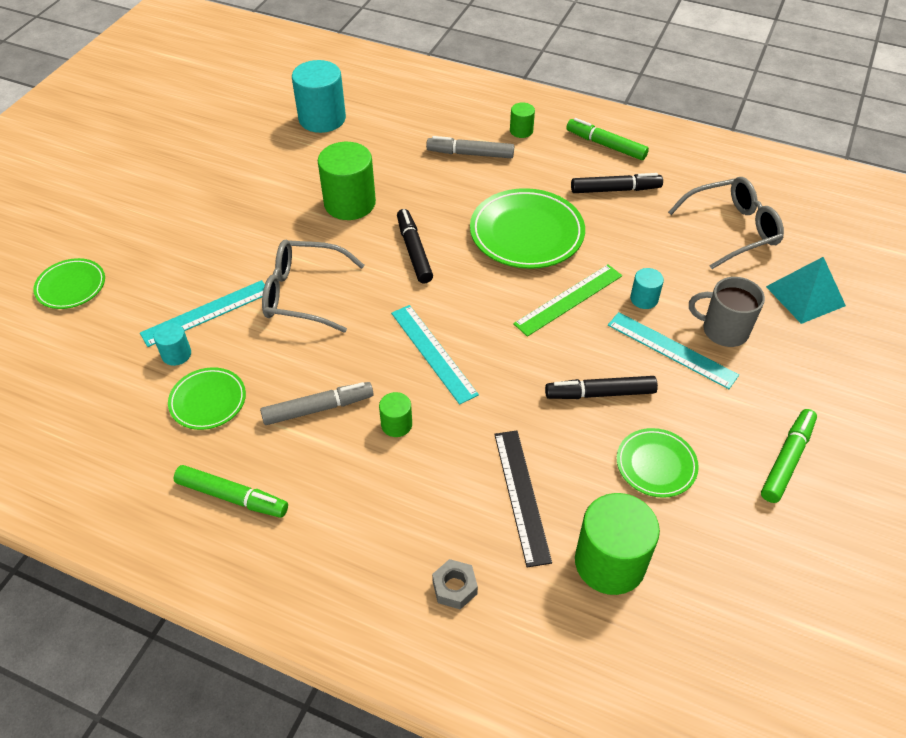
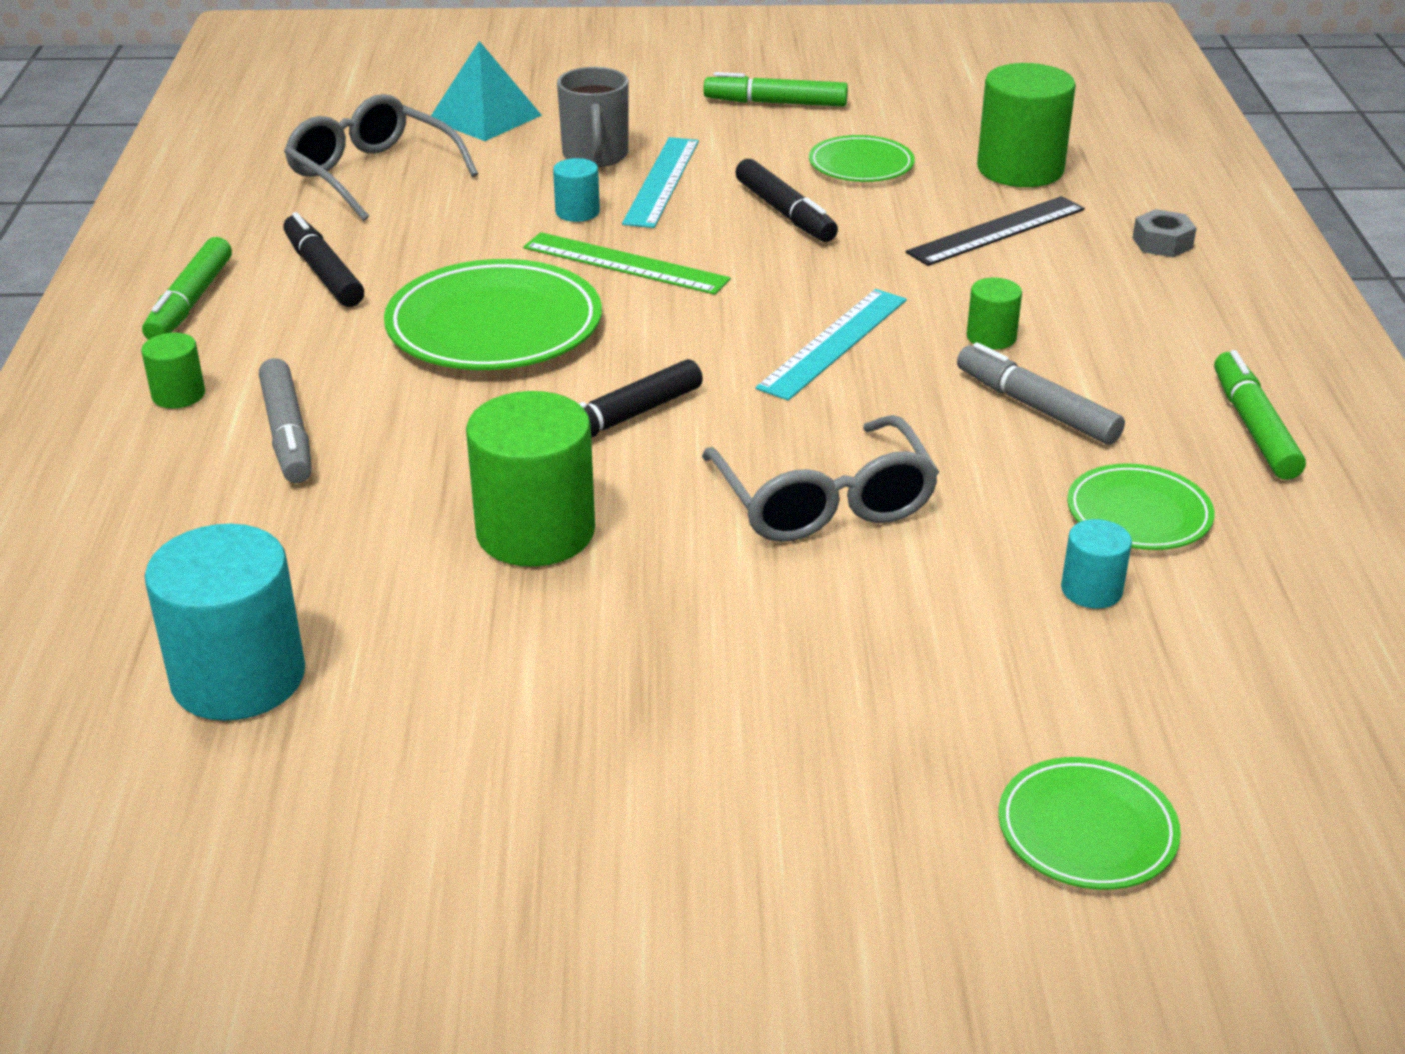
camera: 115 degrees left, 15 degrees down
turquoise ruler [140,280,265,347] -> none

